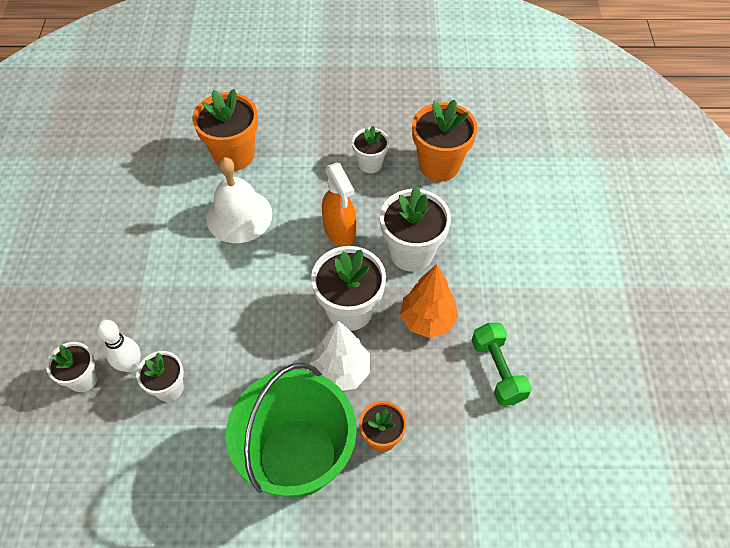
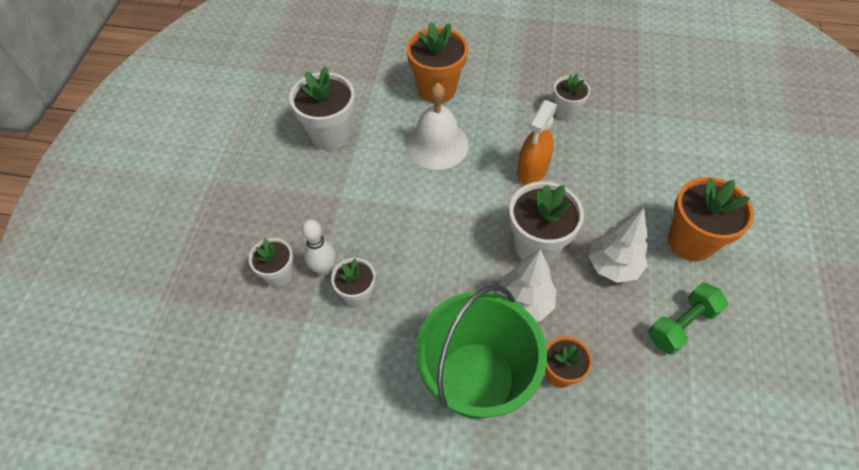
camera: 10 degrees right, 0 degrees up
orange spray bottle [322,163,357,247] -> orange spray bottle turned 45 degrees clockwise [517,100,557,185]
white flower pot [380,186,451,272] -> white flower pot moved to [289,67,355,151]
orange tree [400,264,459,338] -> white tree [588,208,648,283]
orange flower pot [412,100,478,181] -> orange flower pot moved to [668,177,754,262]
green dumbbell [472,323,532,406] -> green dumbbell turned 60 degrees clockwise [648,282,728,355]

